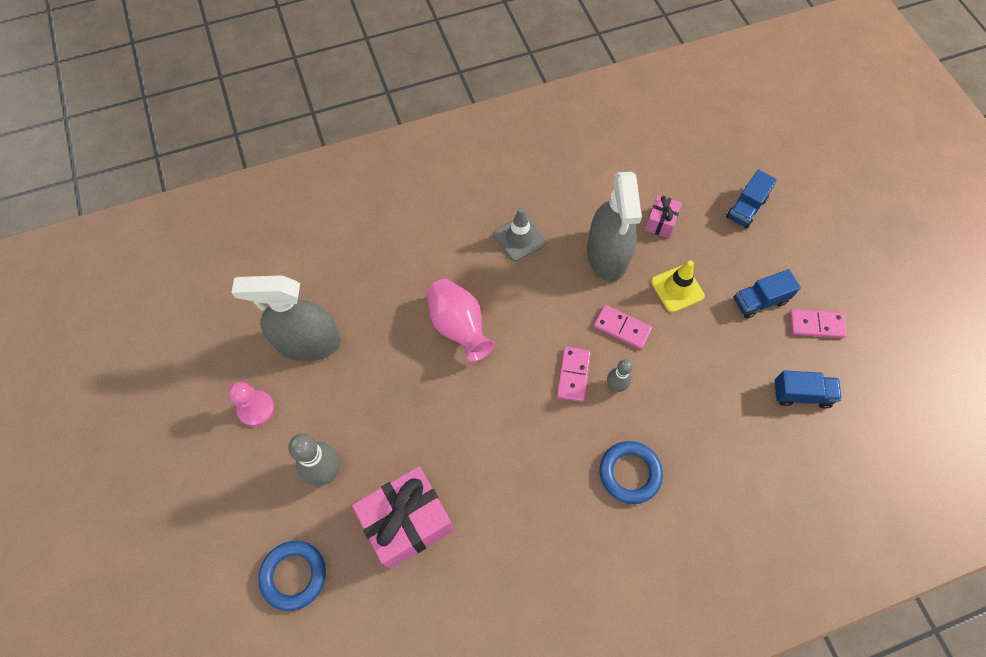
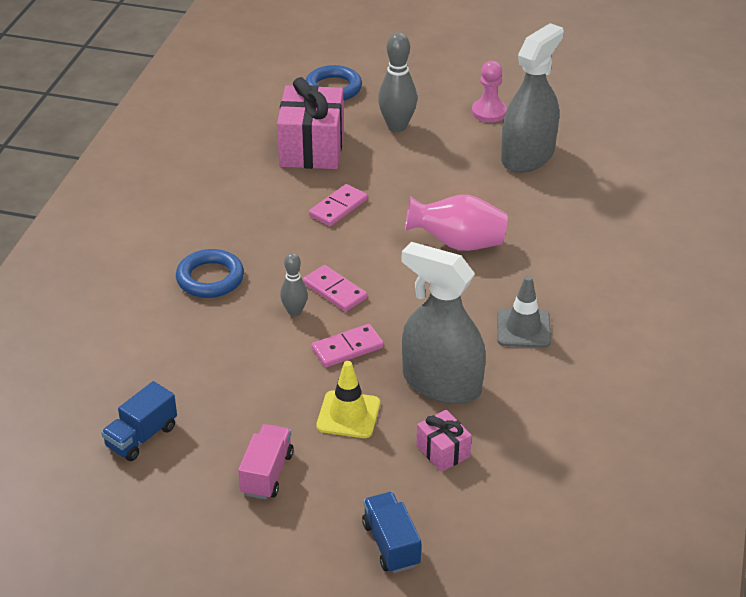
camera: 125 degrees right, 25 degrees down
blue truck [734,269,801,319] -> pink truck [238,424,294,500]
pink domino [789,309,847,338] -> pink domino moved to [309,184,367,226]

